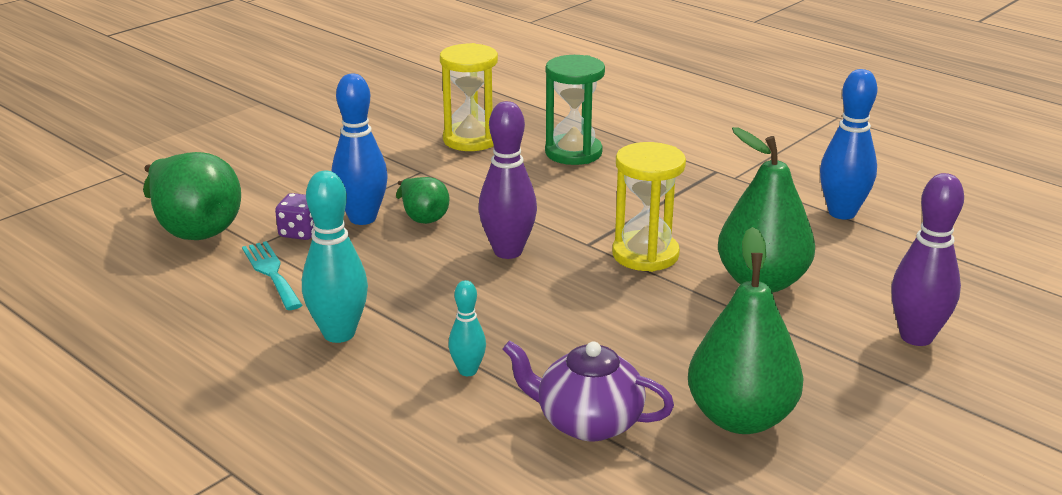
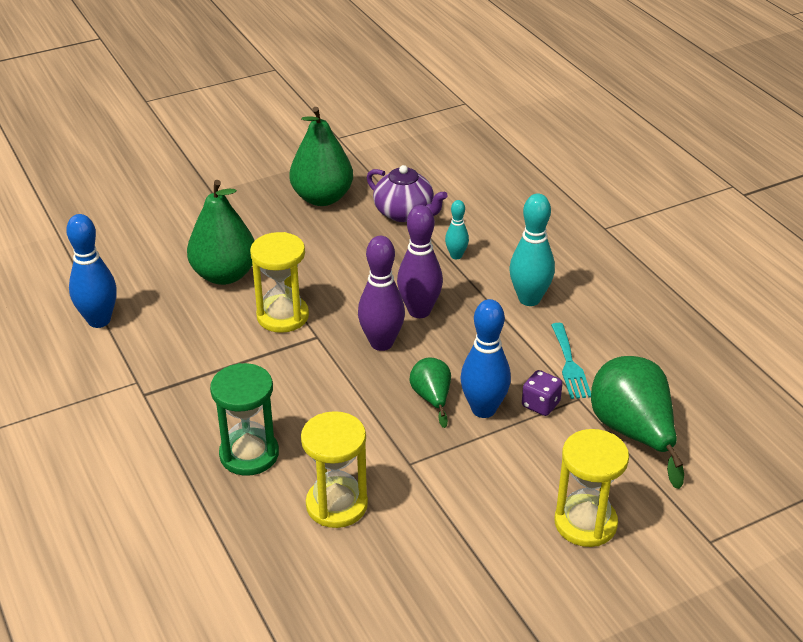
camera: 160 degrees left, 10 degrees up
purple bowling pin [891,173,964,346] -> purple bowling pin moved to [397,205,443,318]
none -> yellow hourglass [555,429,629,547]

